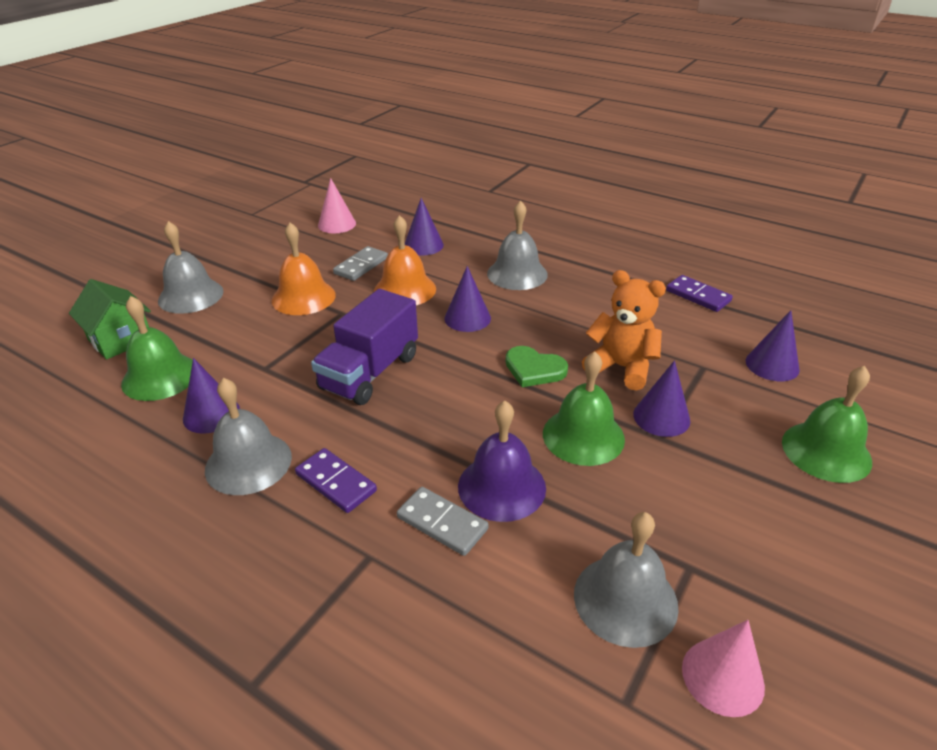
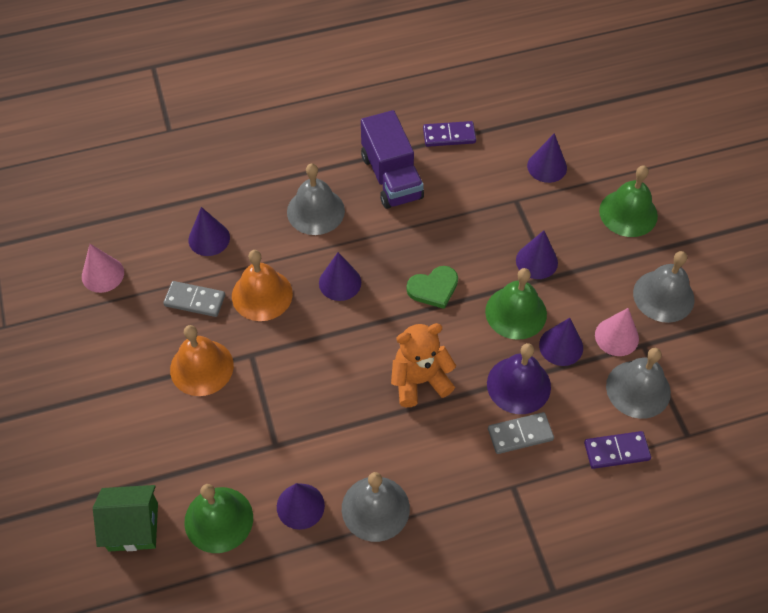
camera: 50 degrees left, 20 degrees up
grey bell [158,221,224,314] -> grey bell moved to [633,251,695,323]
purple domino [295,448,377,513] -> purple domino moved to [584,431,651,469]
purple truck [311,289,418,405] -> purple truck moved to [361,110,424,209]
grey domino [333,246,388,281] -> grey domino turned 60 degrees counterclockwise [163,281,225,317]
orange teddy bear [582,270,666,391] -> orange teddy bear moved to [391,323,456,407]
pink cone [682,620,765,717] -> pink cone moved to [595,308,639,356]
none -> purple cone [539,318,583,366]

